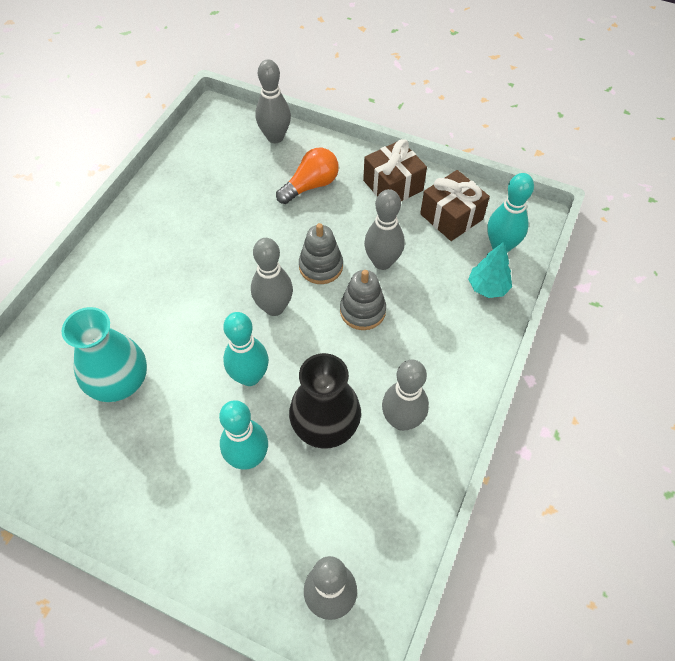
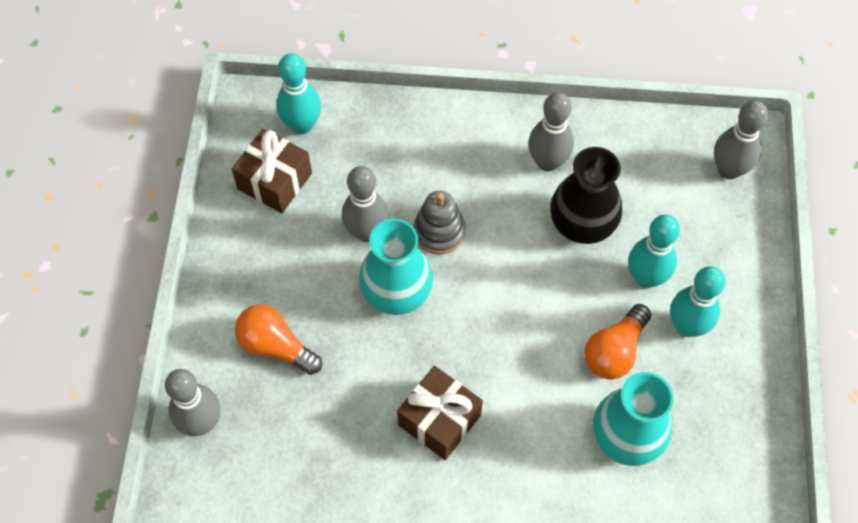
camera: 110 degrees left, 5 degrees up
turquoise bowling pin [223,312,269,386] -> turquoise bowling pin moved to [670,266,726,337]
grey bowling pin [251,238,293,316] -> none
grey stacking toy [299,223,343,284] -> turquoise vase [359,218,433,315]
brown gift [363,139,427,201] -> brown gift moved to [397,366,483,460]
turquoise tree [468,242,512,298] -> none
none -> orange light bulb [584,304,651,380]

